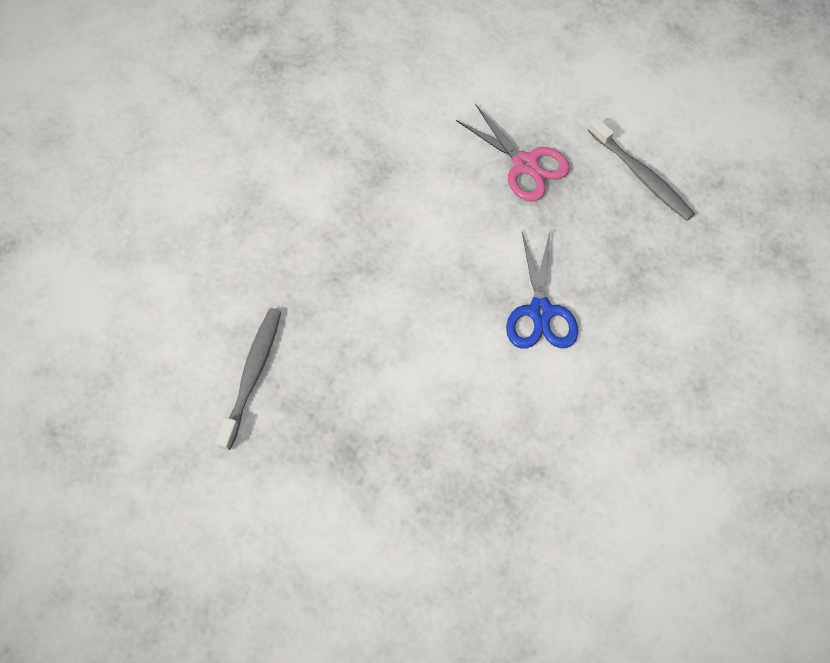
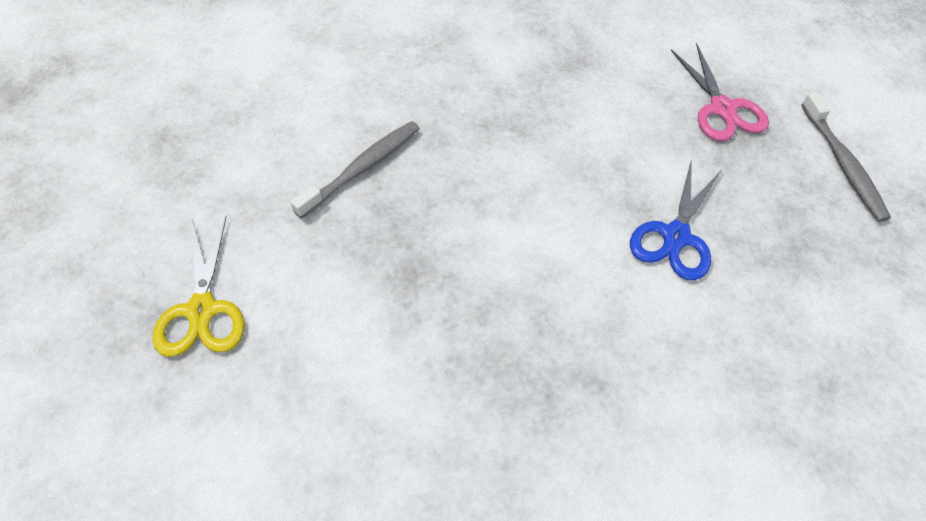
camera: 25 degrees right, 10 degrees down
none -> yellow scissors [153,216,245,357]

